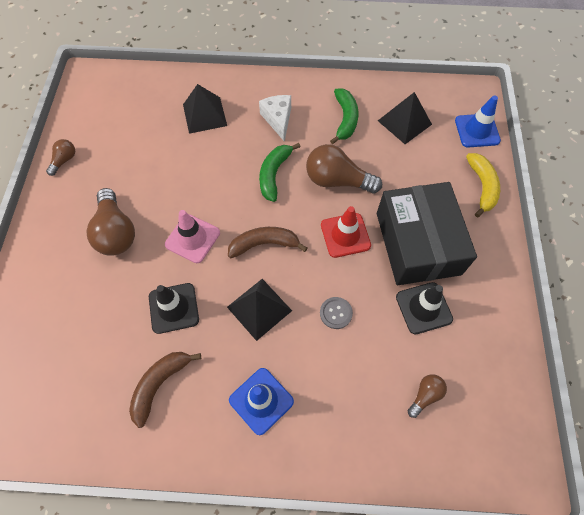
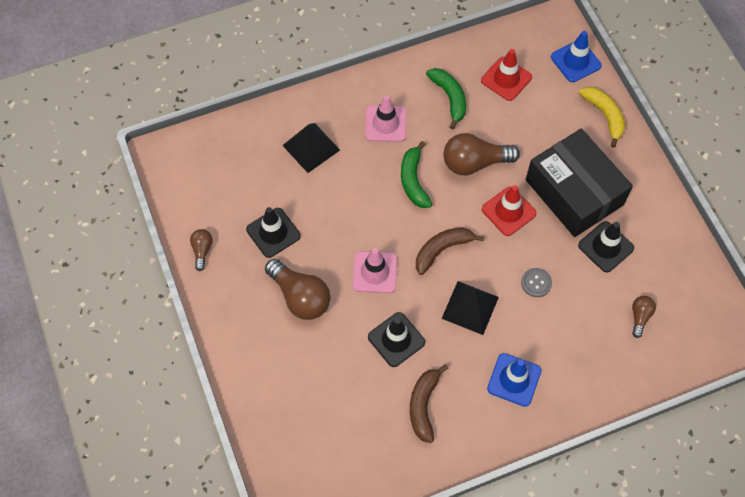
camera: 25 degrees left, 0 degrees up
white cheese [259,95,291,142] -> pink traffic cone [365,95,407,142]
black pyramid [378,92,432,144] -> red traffic cone [481,49,532,101]
none -> black traffic cone [246,207,301,258]

